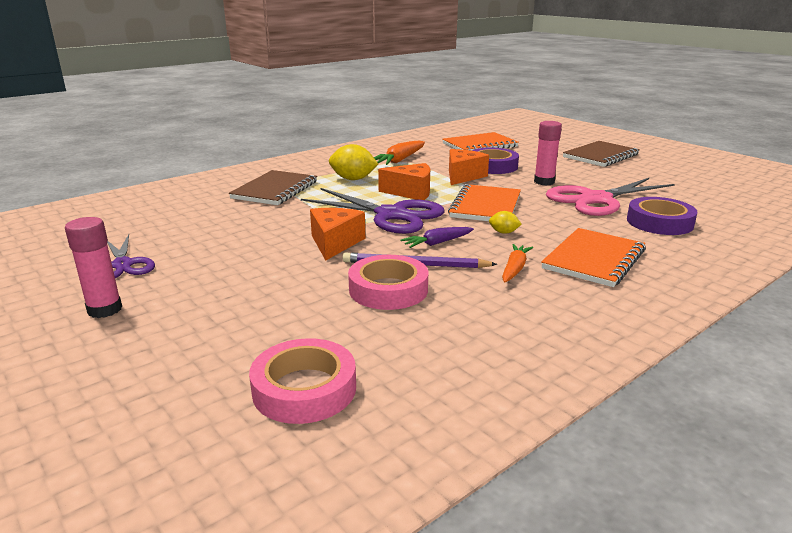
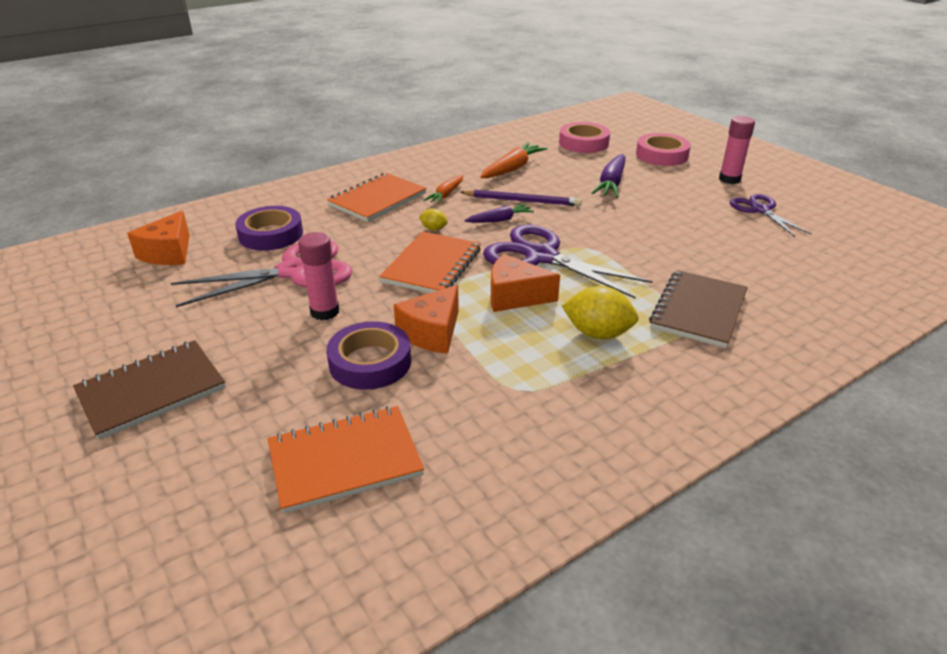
camera: 175 degrees left, 10 degrees up
orange cheese [310,208,365,261] -> orange cheese moved to [127,211,190,265]
pink tape [348,255,428,310] -> pink tape moved to [636,133,691,166]
orange carrot [374,140,425,165] -> orange carrot moved to [480,143,548,178]
none -> purple carrot [592,154,626,198]

